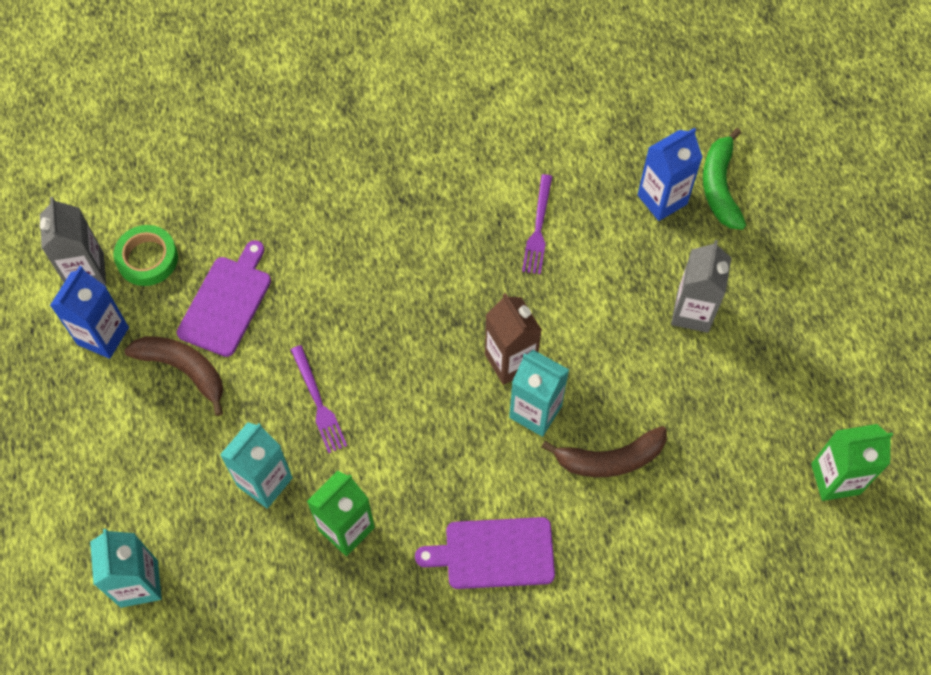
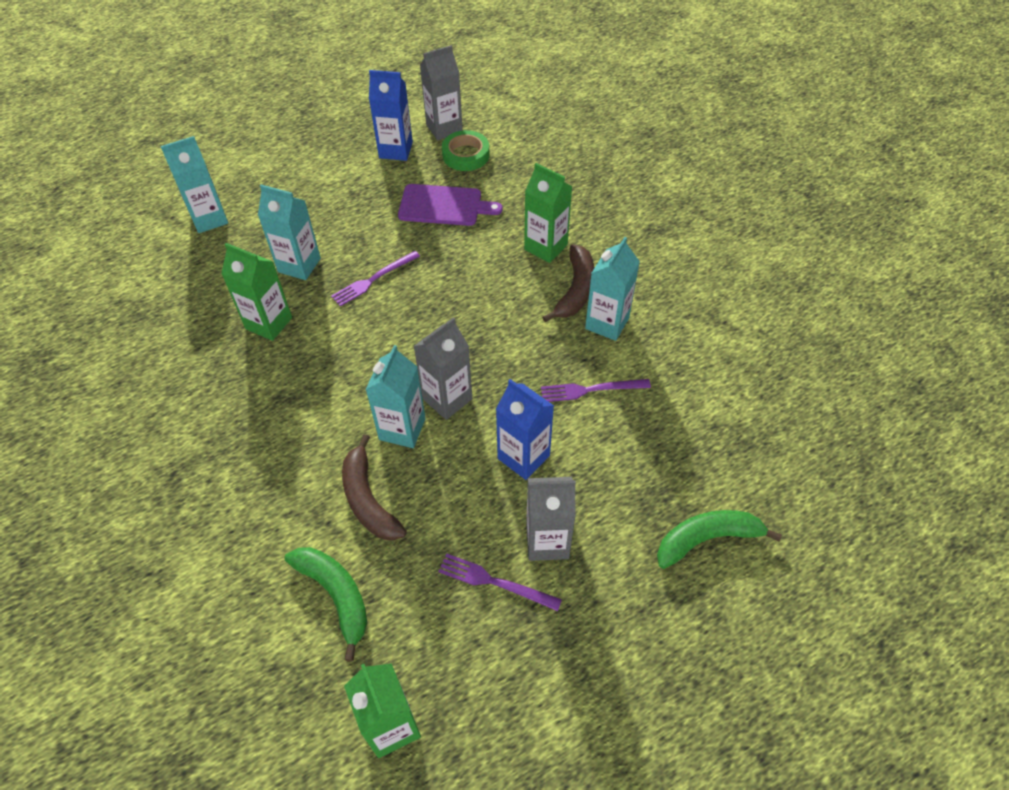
camera: 75 degrees right, 10 degrees down
brown banana [124,336,223,416] -> brown banana moved to [542,244,594,322]
purple cutting board [415,517,555,589] -> none
brown carton [485,293,542,385] -> grey carton [414,317,472,420]
blue carton [637,128,703,221] -> blue carton moved to [496,379,554,480]
none -> green banana [285,547,367,662]
none -> purple fork [438,553,562,611]
none -> green carton [524,163,572,263]
none -> turquoise carton [585,237,640,341]

